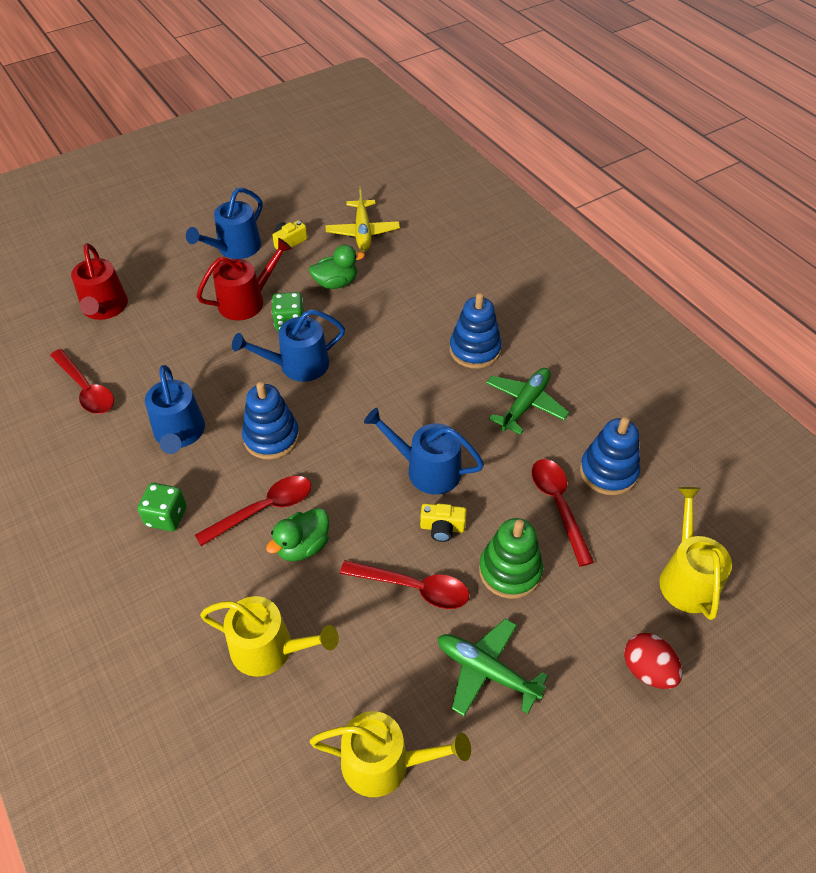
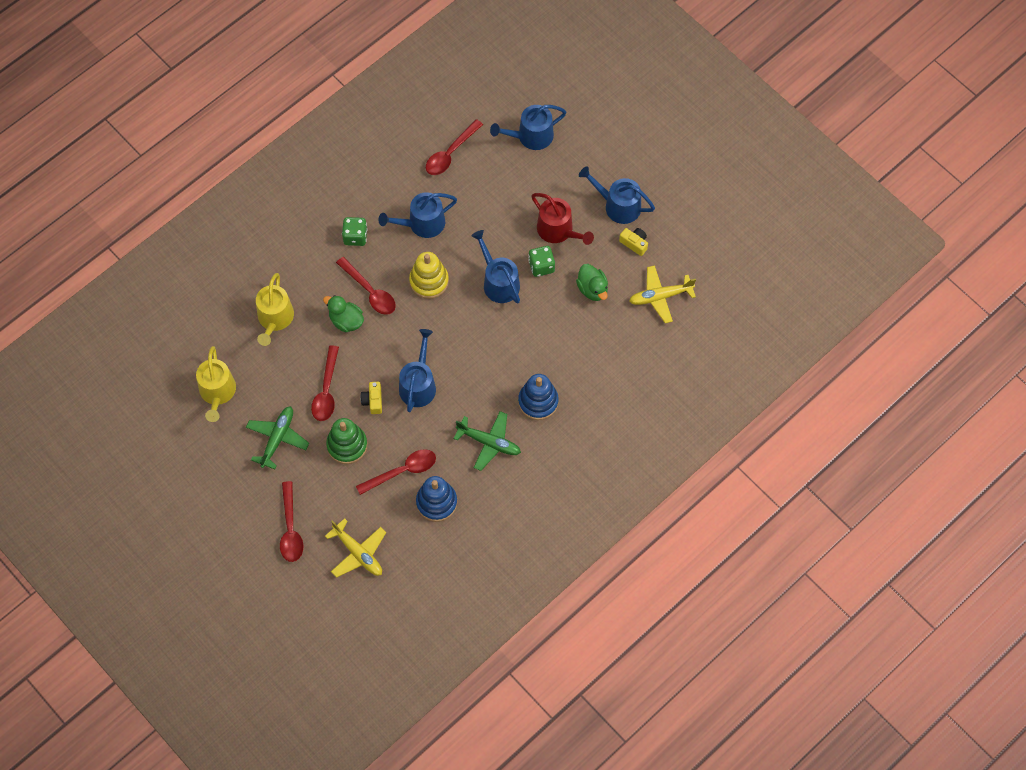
camera: 80 degrees right, 15 degrees up
red watering can [71,243,128,320] -> blue watering can [490,105,566,150]
blue stacking toy [242,382,299,460] -> yellow stacking toy [409,252,449,299]
red egg [624,633,682,689] -> red spoon [280,481,303,562]
yellow watering can [659,487,732,620] -> yellow plane [325,518,386,578]

